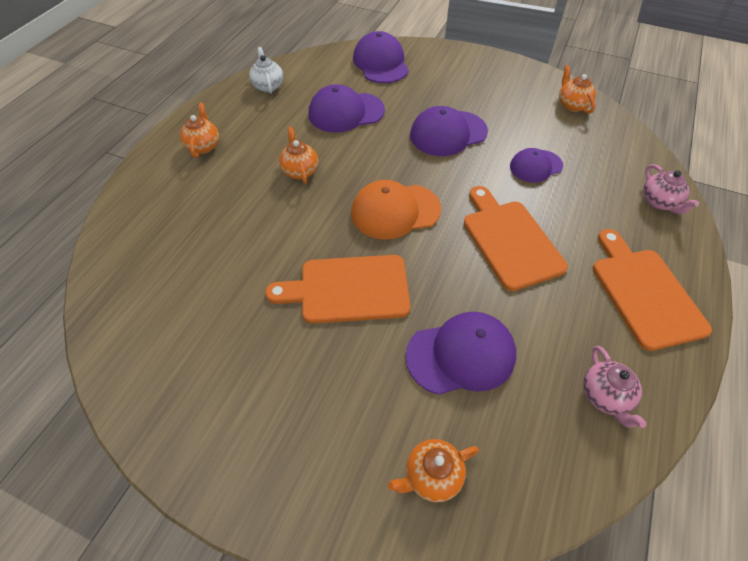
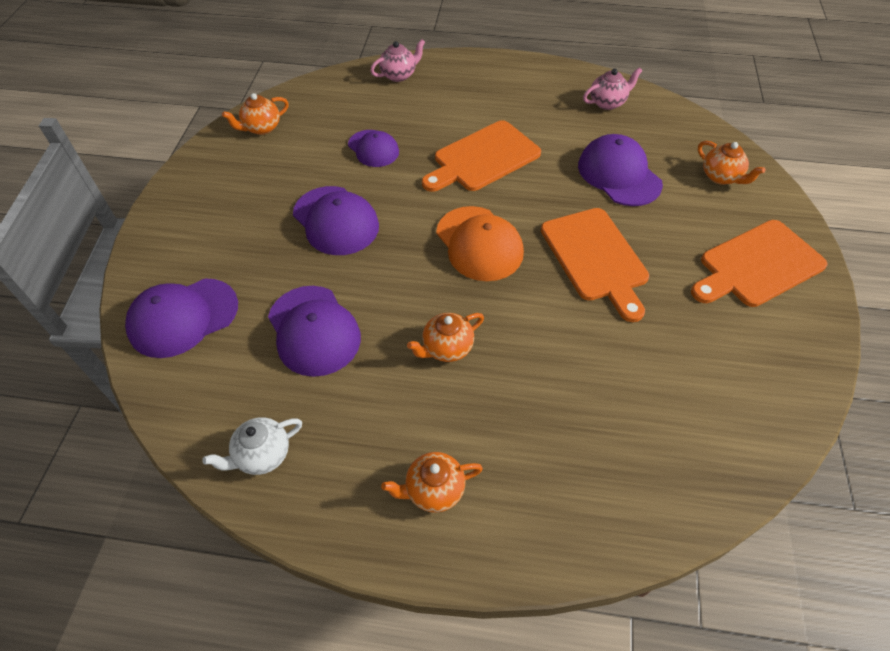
camera: 105 degrees left, 0 degrees up
orange cutting board [593,229,712,351] -> orange cutting board moved to [691,220,828,307]

